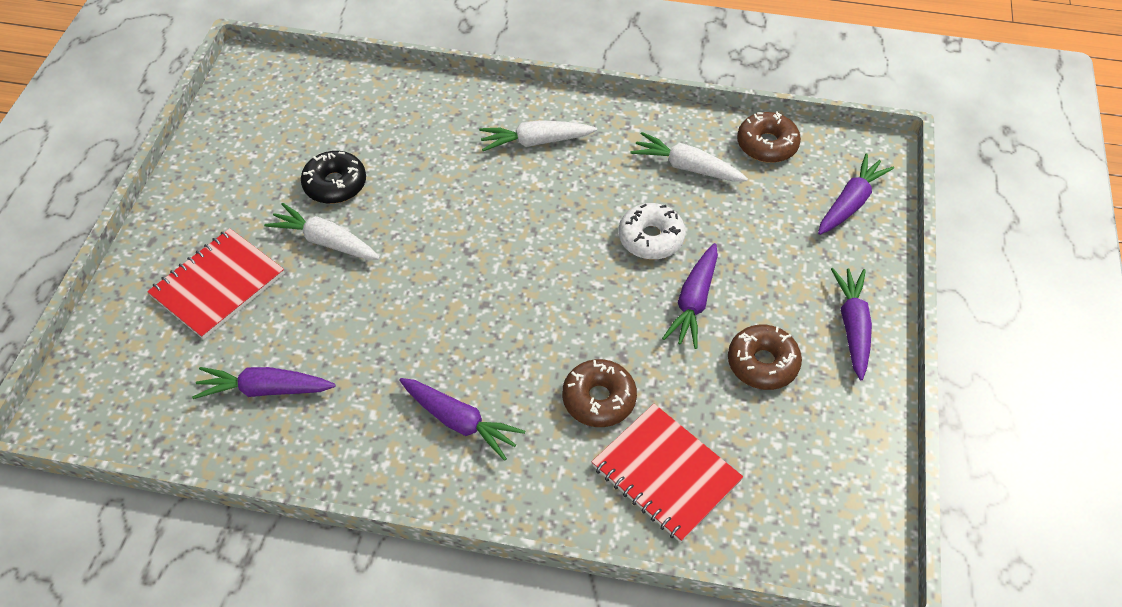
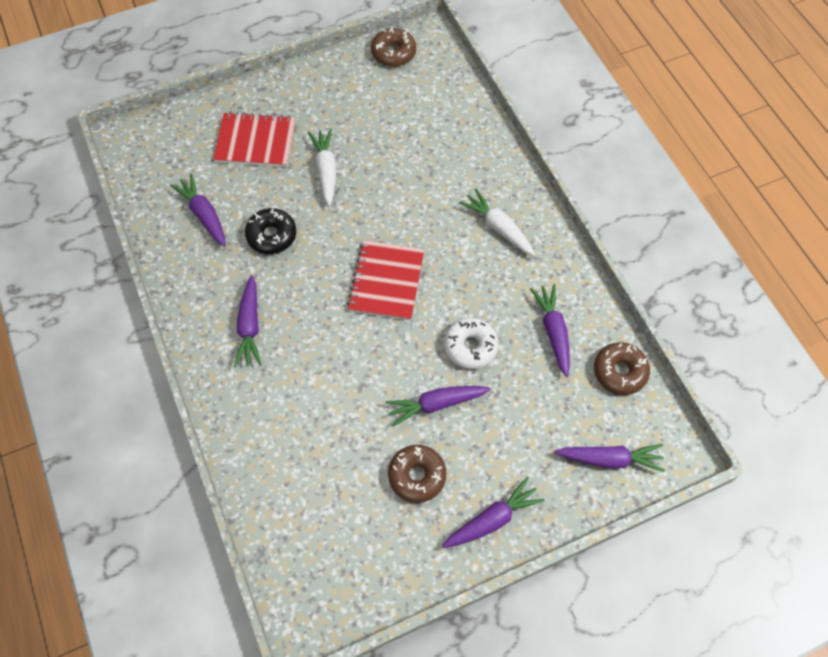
camera: 55 degrees right, 10 degrees up
black donut [301,151,366,204] -> black donut moved to [245,208,296,254]
brown donut [562,359,637,427] -> brown donut moved to [371,27,416,67]
red notebook [592,404,743,543] -> red notebook moved to [347,240,425,321]
white carrot [631,132,748,182] -> purple carrot [530,284,570,377]

